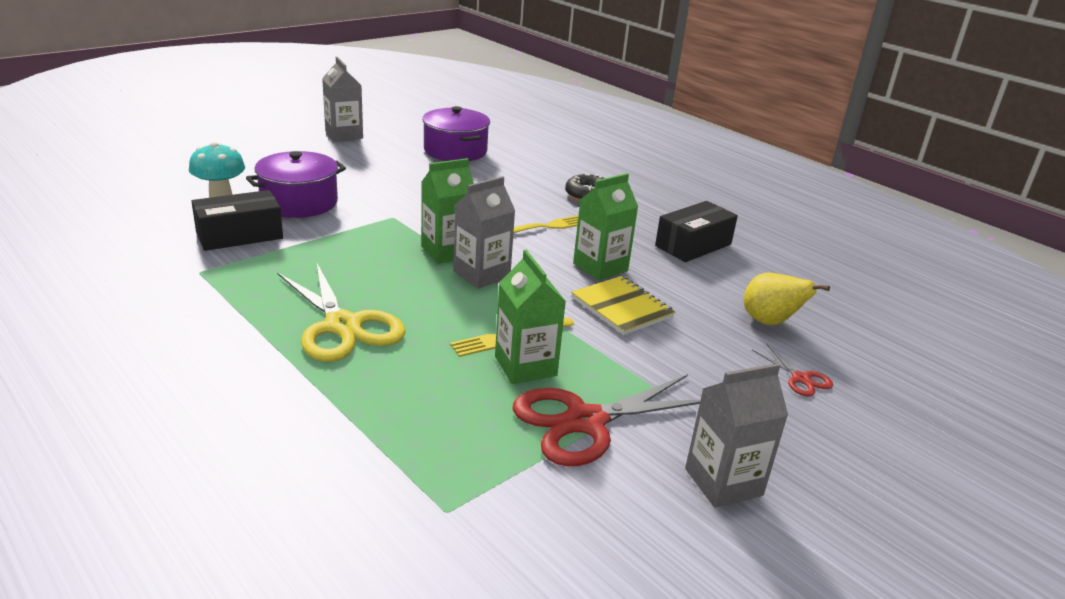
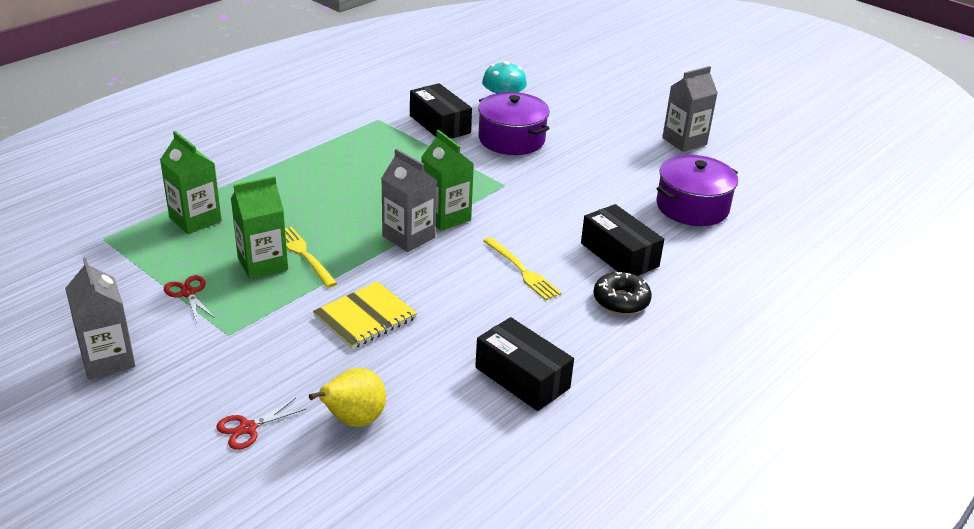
camera: 85 degrees right, 5 degrees up
yellow scissors [277,262,406,362] -> none
red scissors [512,374,700,466] -> red scissors [164,275,215,323], size x0.46
green carton [573,173,638,280] -> green carton moved to [160,131,222,234]
none -> black box [581,204,664,276]

